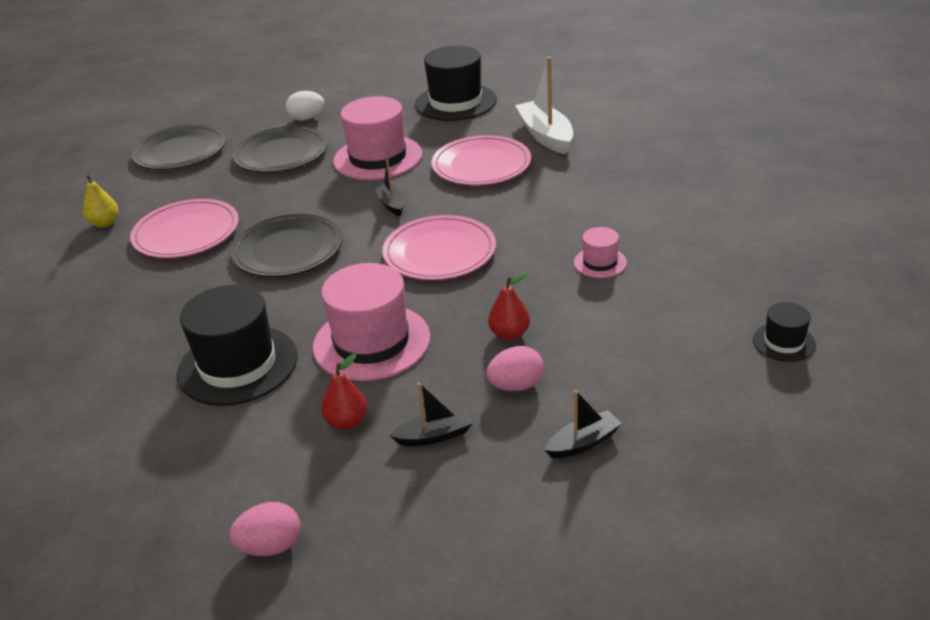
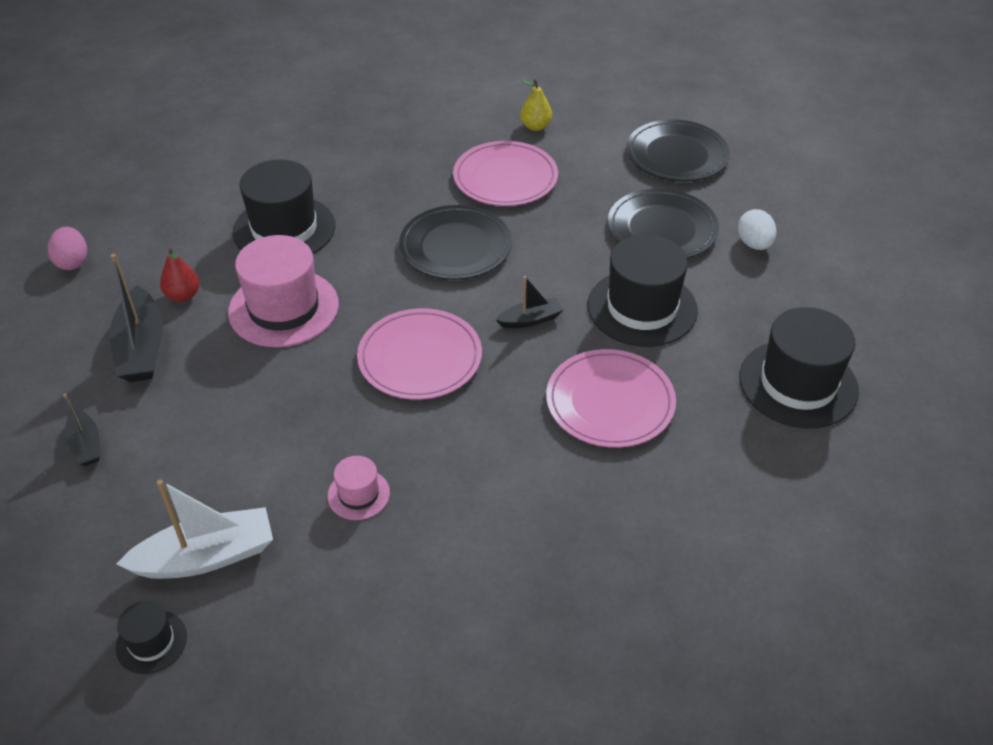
camera: 90 degrees right, 10 degrees up
pink hat [333,96,422,180] -> black hat [588,235,698,347]
black boat [389,383,473,446] -> black boat [109,254,163,382], size x1.79
pink egg [486,346,544,391] -> none
red pear [488,272,530,340] -> none
white boat [515,57,573,154] -> white boat moved to [117,480,273,579]

